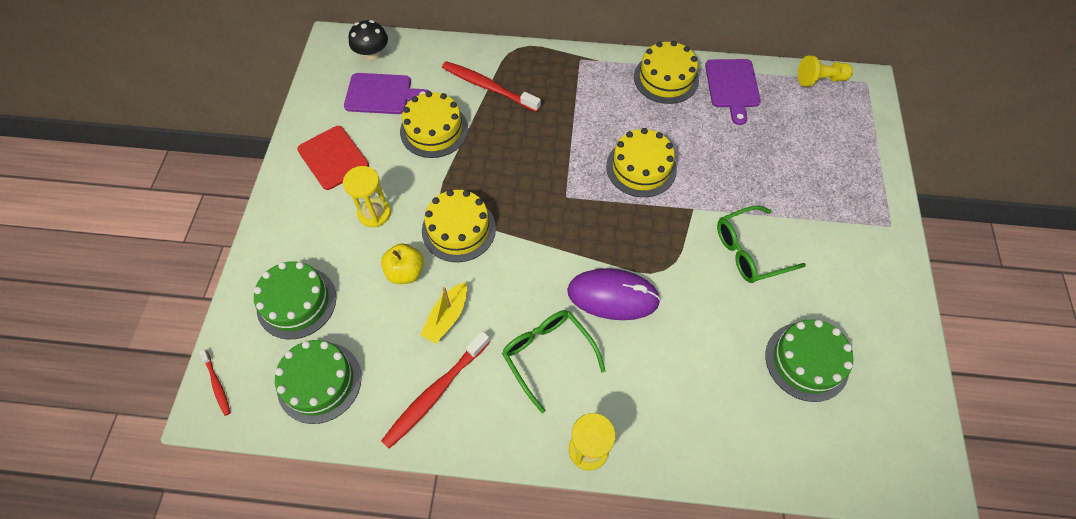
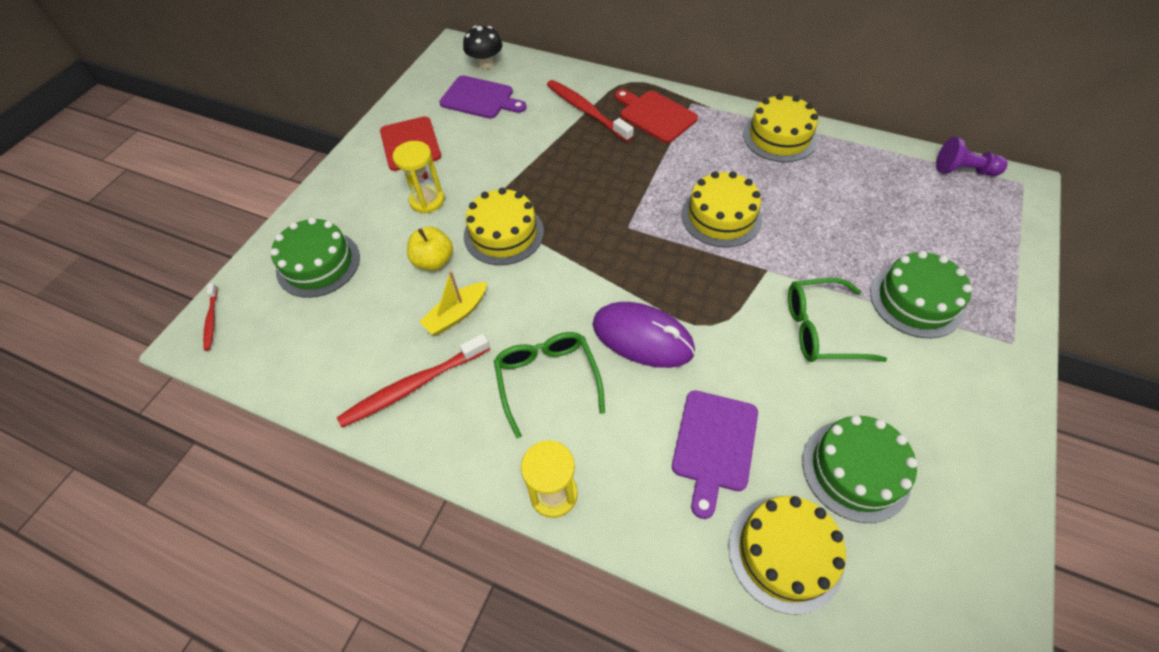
camera: 20 degrees right, 5 degrees down
green cake [275,340,362,424] -> green cake moved to [870,251,972,338]
yellow cake [400,91,468,158] -> yellow cake moved to [729,496,846,614]
purple cutting board [705,59,761,125] -> purple cutting board moved to [672,390,758,519]
yellow pawn [798,55,853,87] -> purple pawn [936,137,1008,176]
none -> red cutting board [615,89,698,143]

